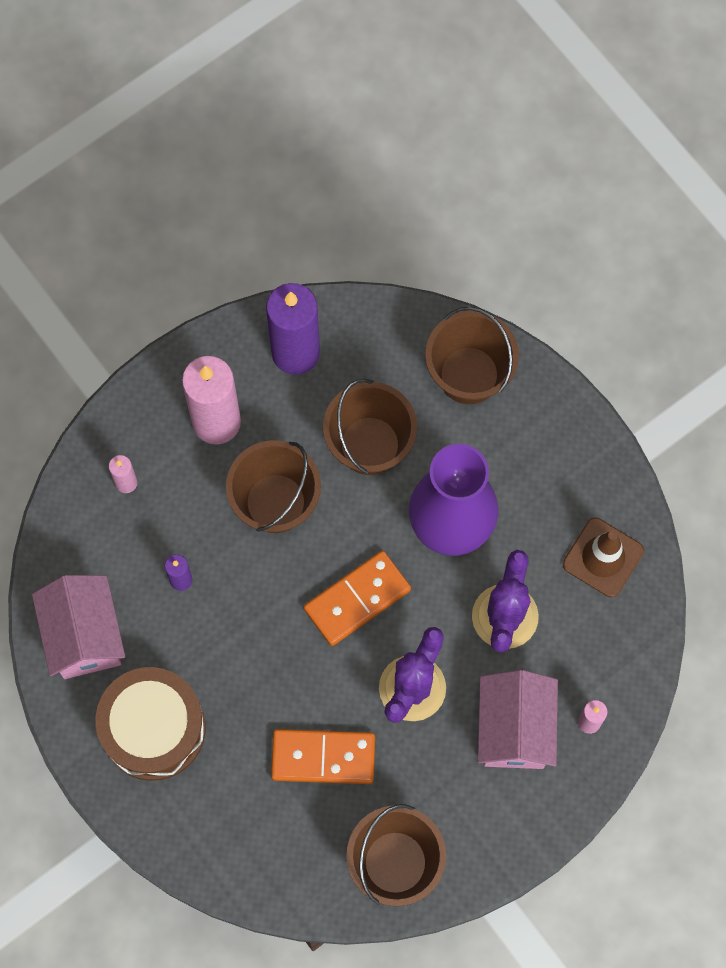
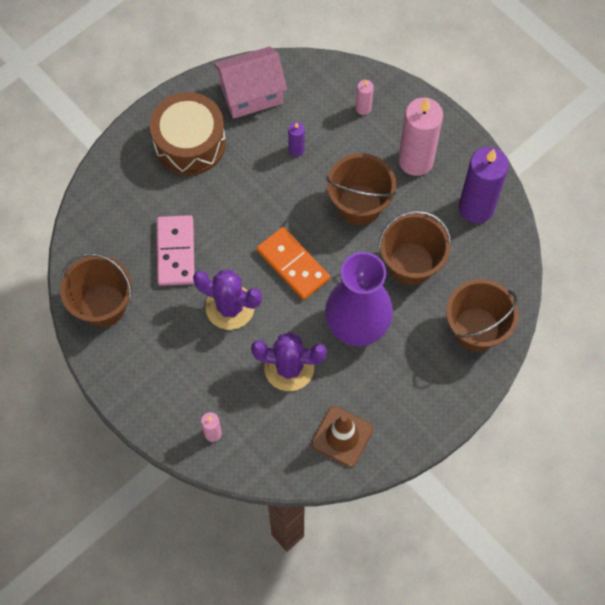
camera: 85 degrees right, 5 degrees down
orange domino [271,729,375,784] -> pink domino [157,215,195,286]
pink house [478,670,558,769] -> none

